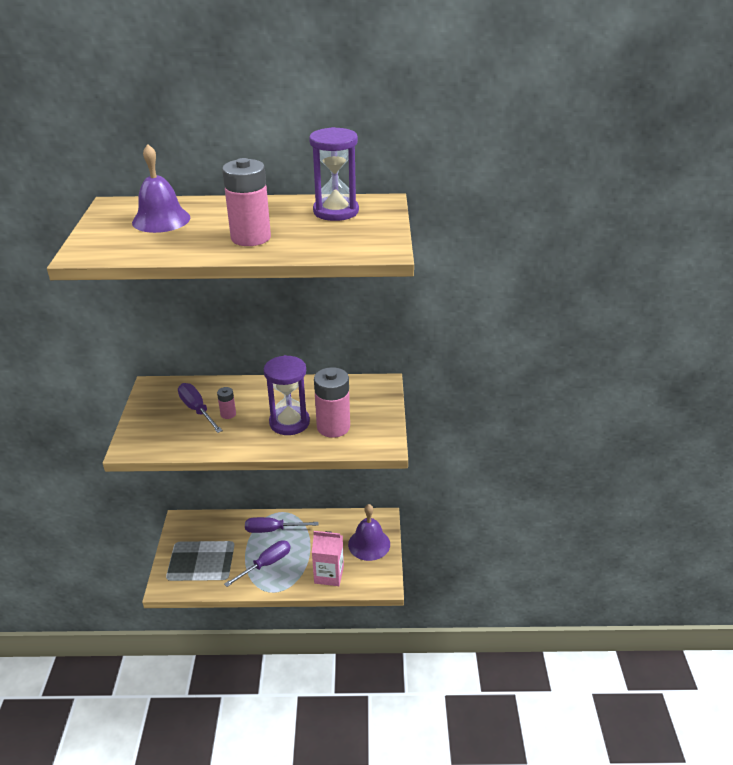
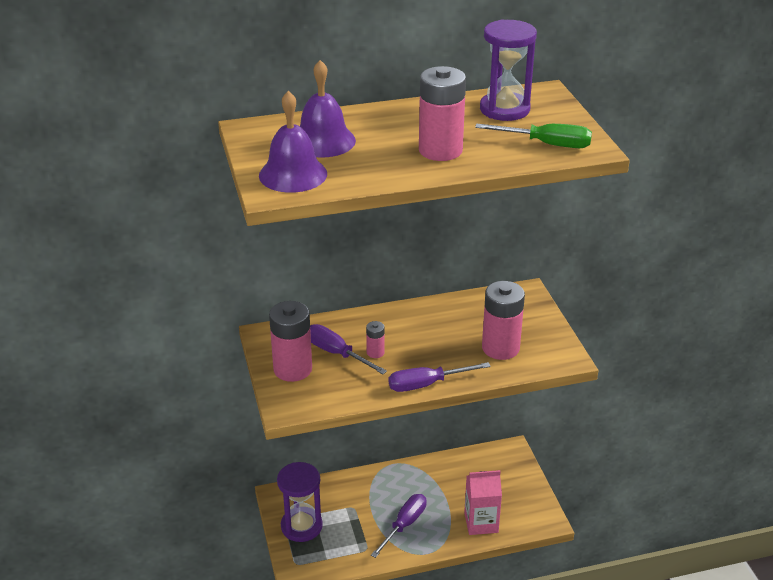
camera: 15 degrees left, 0 degrees up
purple screwdriver [245,517,319,533] -> purple screwdriver moved to [388,362,491,392]
purple hourglass [263,355,310,435] -> purple hourglass moved to [277,462,323,542]
purple bell [348,504,390,561] -> purple bell moved to [259,91,327,193]
none -> pink battery [269,301,312,382]
none -> green screwdriver [475,124,592,148]

